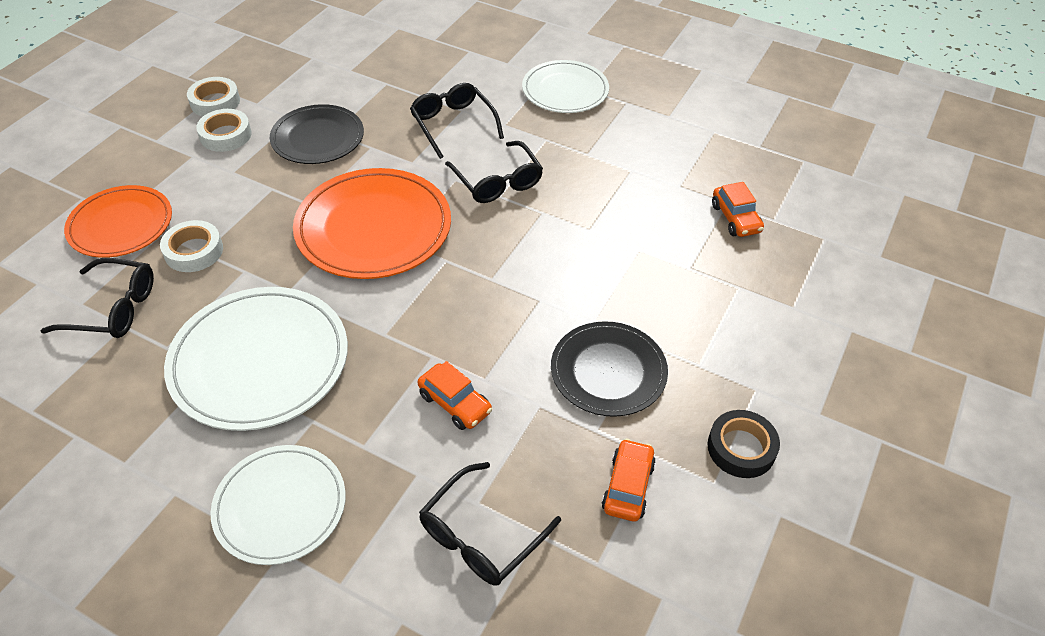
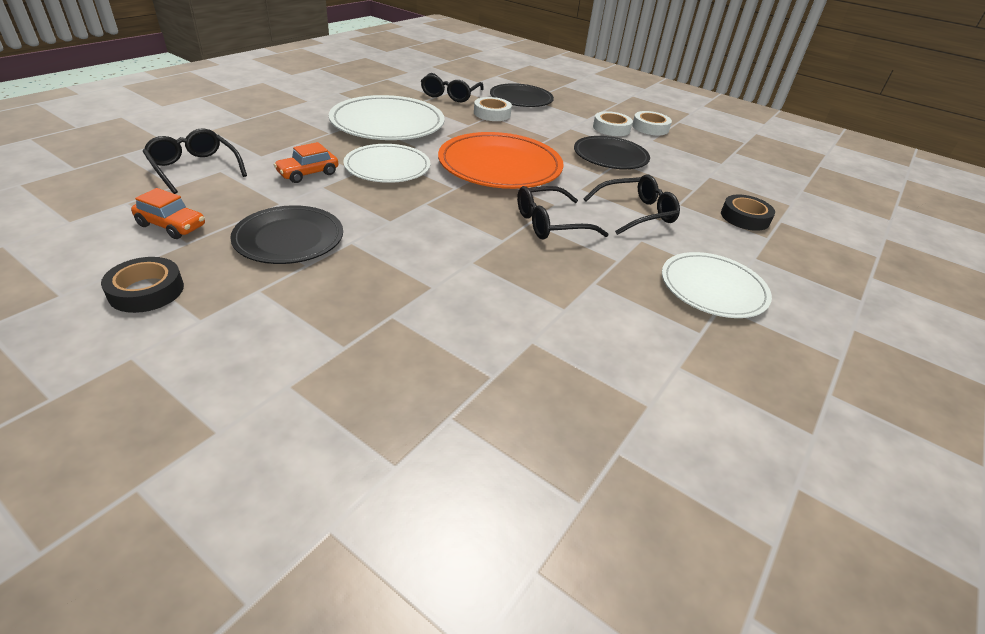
camera: 95 degrees right, 10 degrees down
orange plate [64,185,172,258] -> black plate [490,83,554,107]
white plate [211,445,346,565] -> white plate moved to [343,144,430,183]
orange car [712,182,764,237] -> none
none -> black tape [721,194,775,231]

